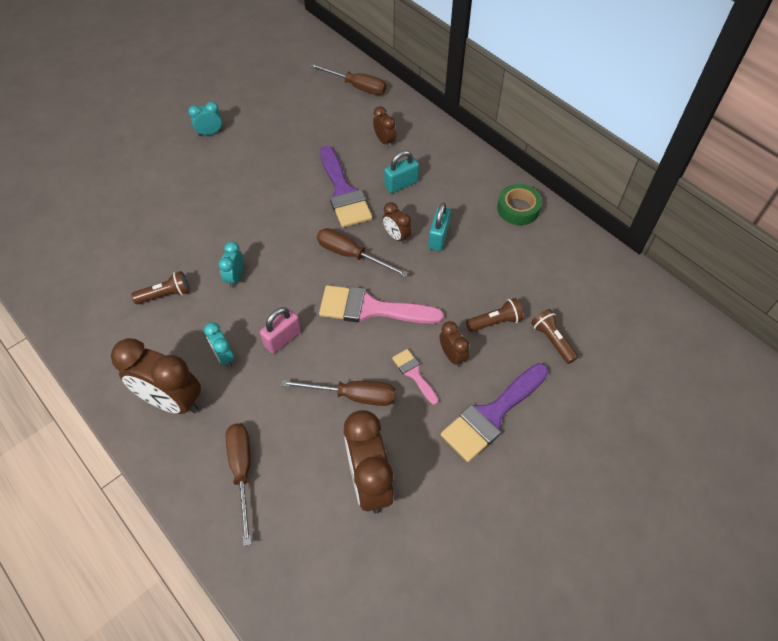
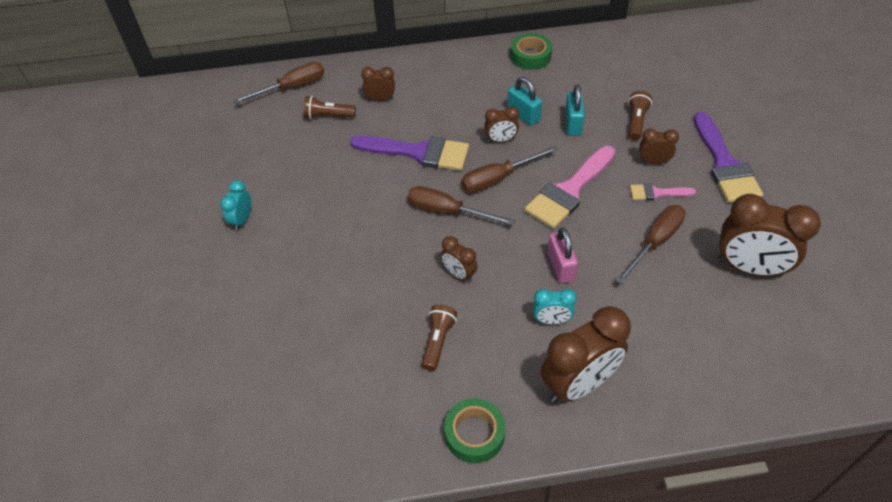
camera: 55 degrees left, 5 degrees down
turquoise clock [218,241,243,288] -> brown clock [441,236,478,282]
brown screwdriver [226,423,251,546] -> brown screwdriver moved to [408,186,515,225]
turquoise padlock [384,151,419,193] -> turquoise padlock moved to [565,84,585,136]
brown flashlight [531,309,578,364] -> brown flashlight moved to [303,96,356,119]
none -> green tape [444,398,505,463]

